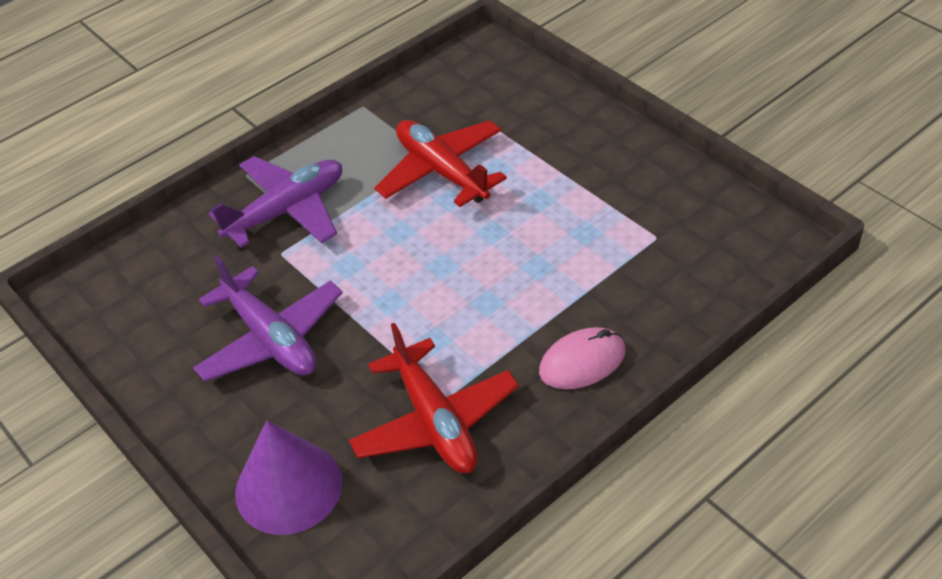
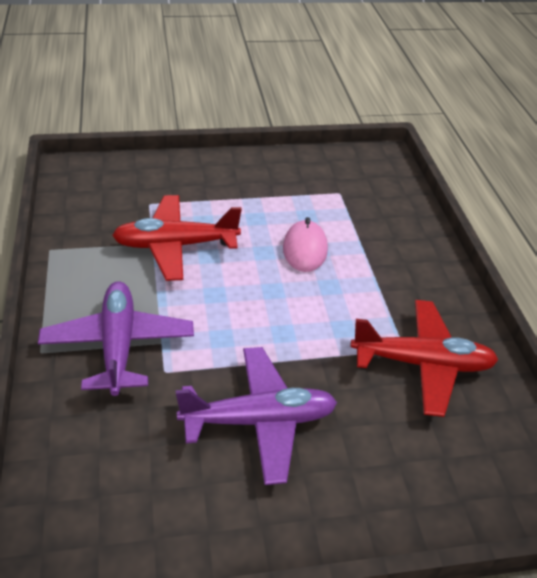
camera: 65 degrees left, 5 degrees down
purple cone [235,420,343,535] -> none
pink mouse [539,327,625,389] -> pink mouse moved to [283,217,328,272]

